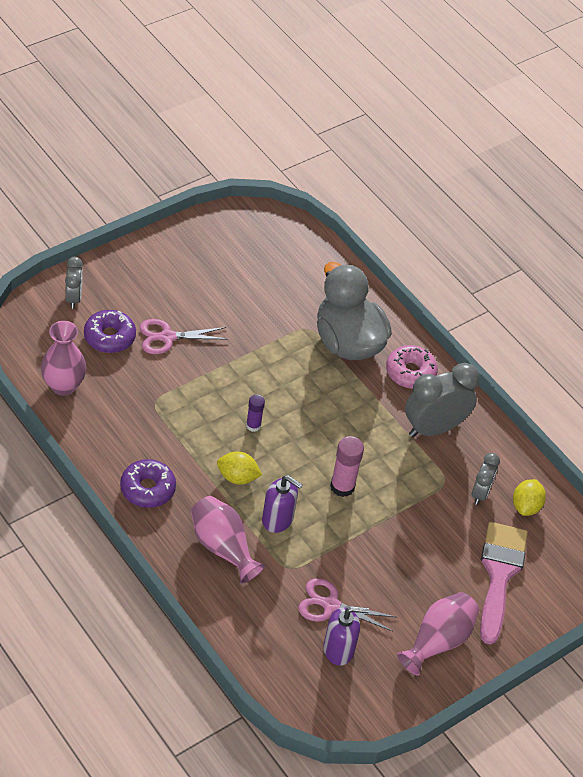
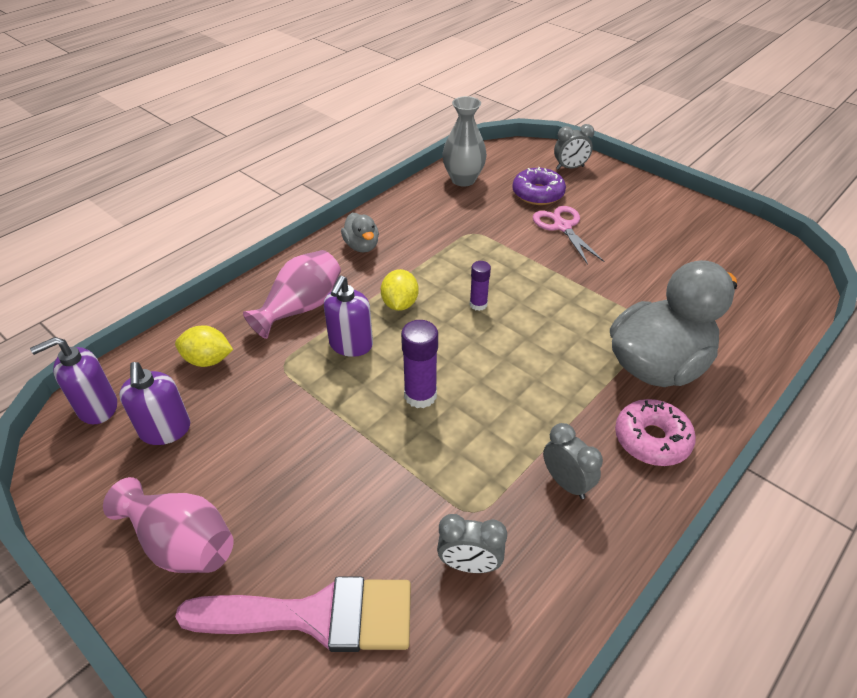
camera: 85 degrees right, 5 degrees down
pink vase [41,321,87,396] -> grey vase [442,96,487,187]
purple donut [120,459,176,508] -> grey duck [341,213,379,252]
pink scissors [298,578,396,631] -> none
pink glue stick [330,436,364,497] -> purple glue stick [401,320,438,408]
grey clock [405,363,480,437] -> grey clock [543,423,603,499], size x0.55
yellow lemon [513,479,546,516] -> yellow lemon moved to [175,325,233,367]
none -> purple soap dispenser [30,337,117,424]

